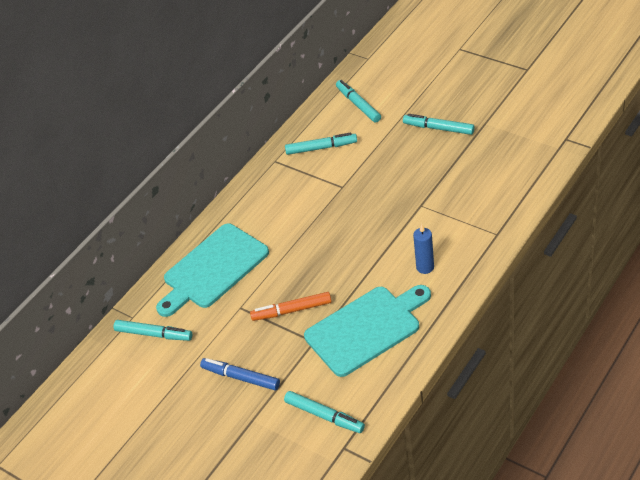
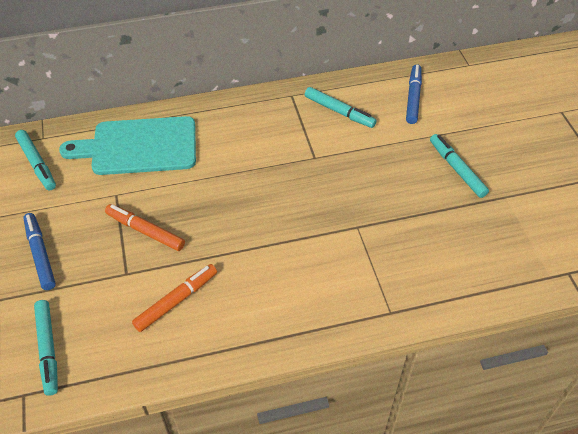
camera: 35 degrees right, 5 degrees up
turquoise cutting board [304,285,431,377] -> orange marker [132,264,217,332]
turquoise marker [336,80,381,122] -> blue marker [406,64,422,124]
blue candle [413,224,434,274] -> none

